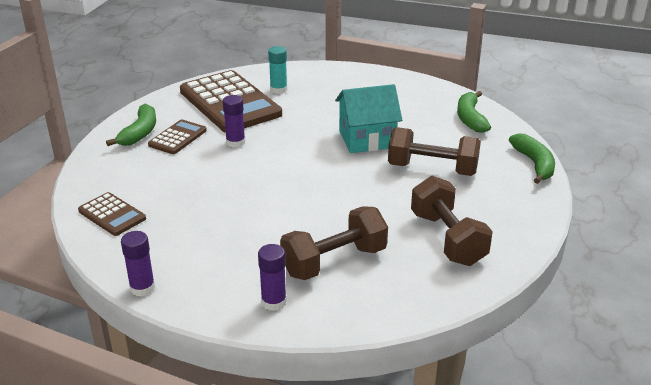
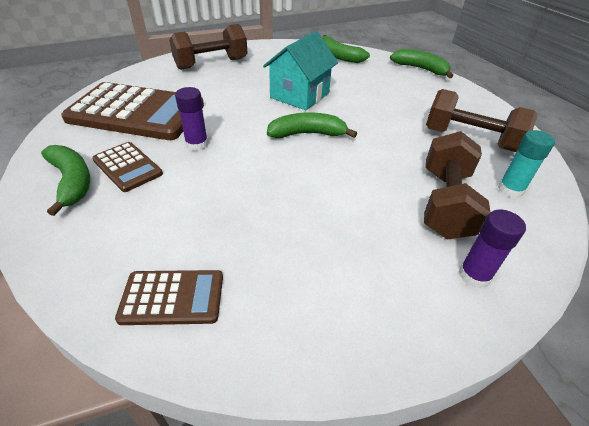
camera: 45 degrees left, 10 degrees up
purple glue stick [121,231,155,297] -> none
brown calculator [148,119,207,154] -> brown calculator turned 150 degrees clockwise [92,142,163,192]
turquoise glue stick [268,46,287,94] -> turquoise glue stick moved to [498,130,555,198]
brown dumbbell [388,127,481,176] -> brown dumbbell moved to [169,24,248,70]
none -> green banana [267,113,357,138]

